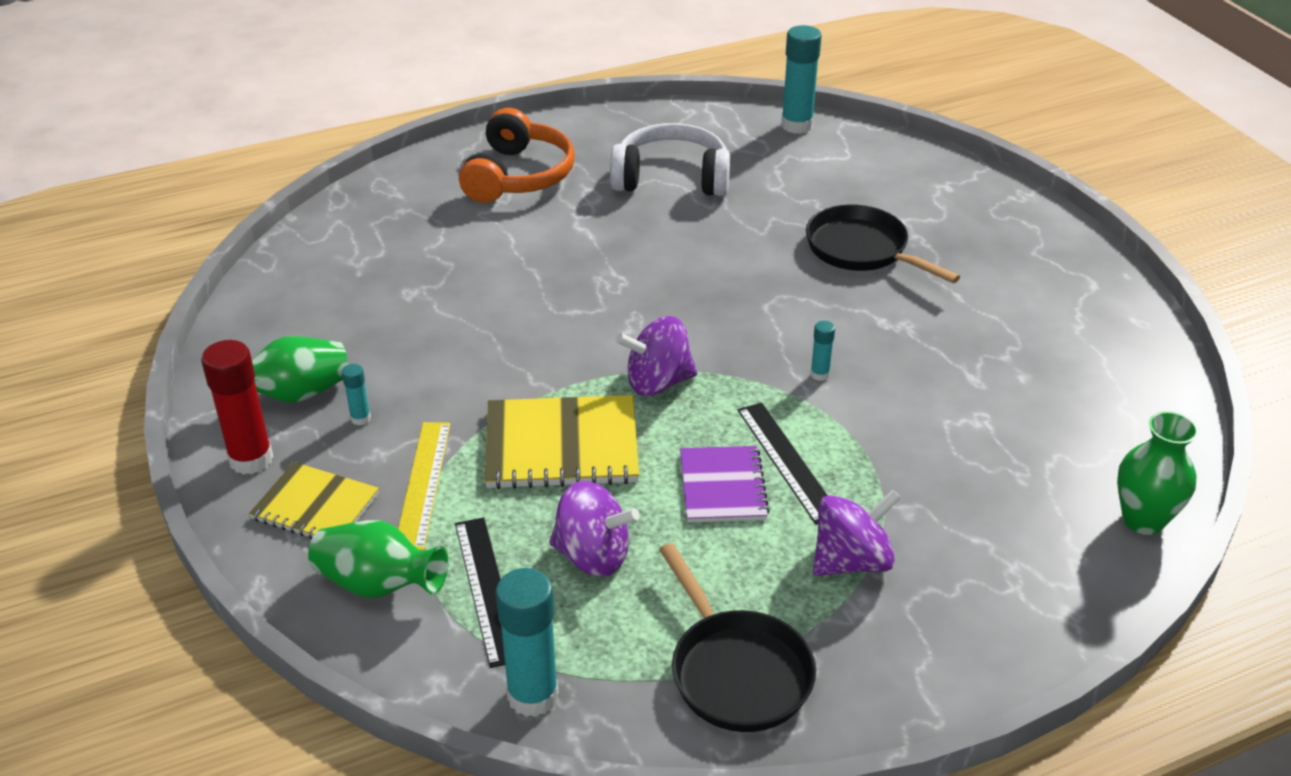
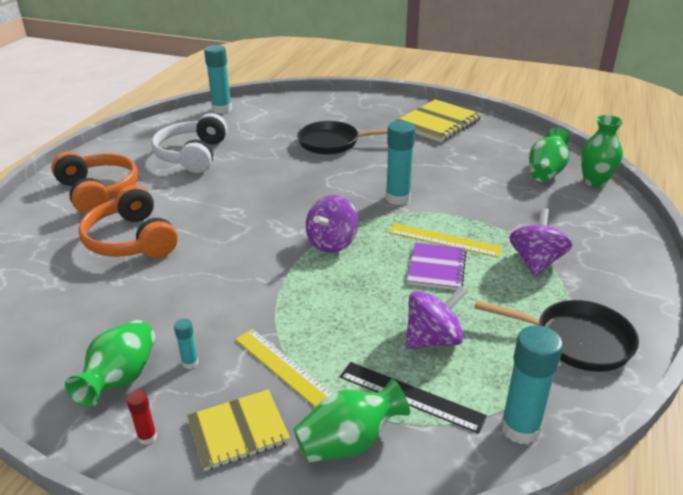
camera: 45 degrees left, 5 degrees down
red glue stick [201,340,273,475] -> red glue stick [126,390,157,445], size x0.48
yellow notebook [484,395,639,489] -> yellow notebook moved to [395,99,482,142]
white headphones [610,123,730,196] -> white headphones turned 45 degrees counterclockwise [151,113,228,173]
purple notebook [680,446,770,523] -> purple notebook turned 60 degrees clockwise [407,242,467,290]
black ruler [738,403,828,525] -> yellow ruler [389,223,503,258]
turquoise glue stick [810,321,835,381] -> turquoise glue stick [386,121,415,205], size x2.09
none -> orange headphones [79,185,178,258]
none -> green vase [529,128,570,182]

